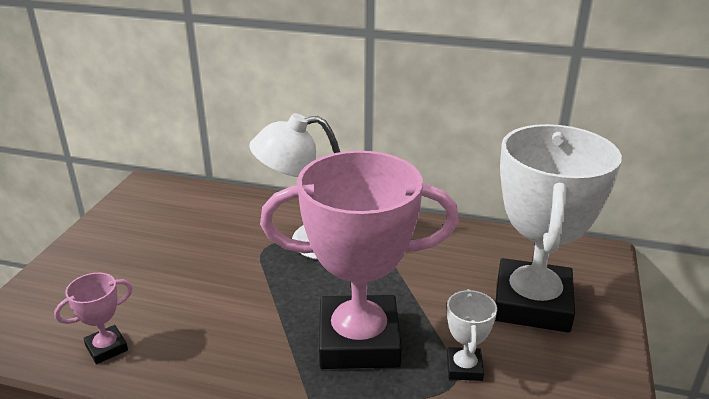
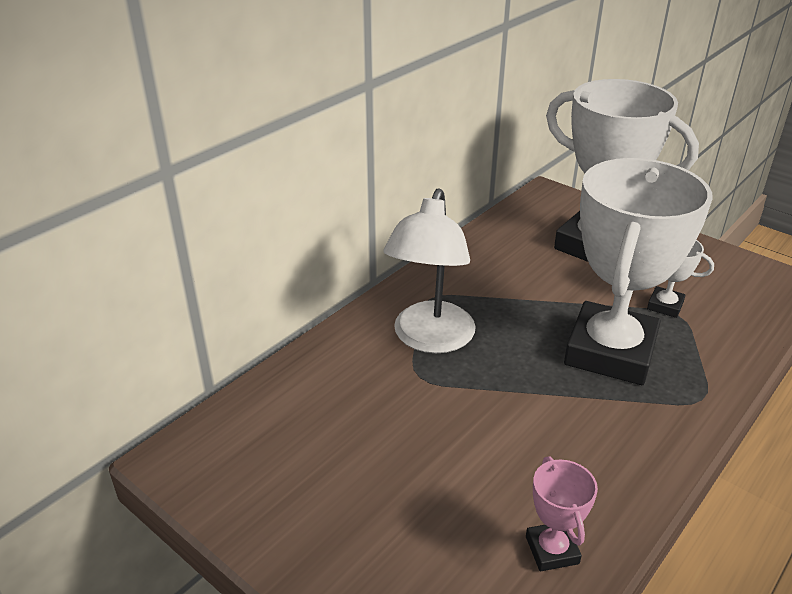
camera: 65 degrees left, 5 degrees up
pink trophy [260,151,459,369] -> white trophy [564,158,713,385]

